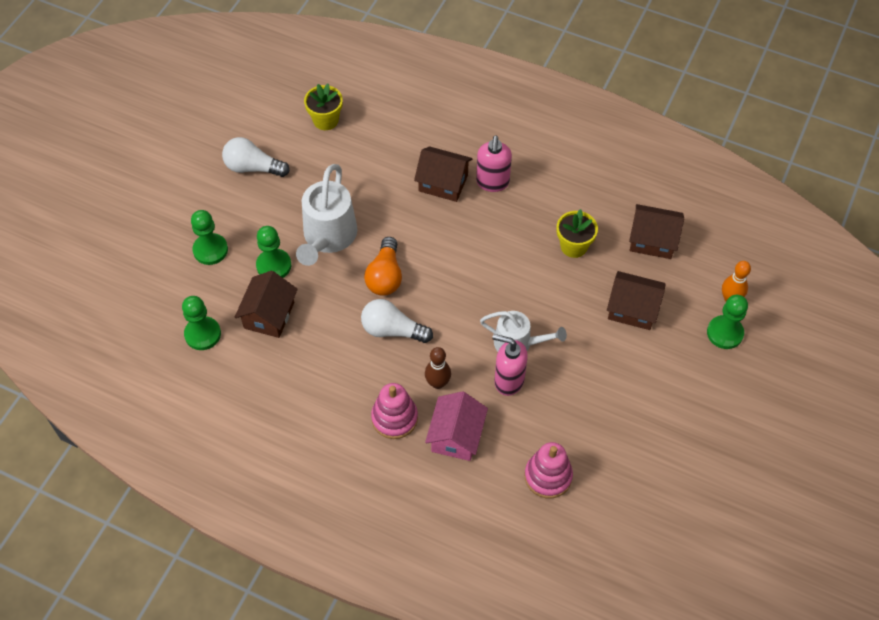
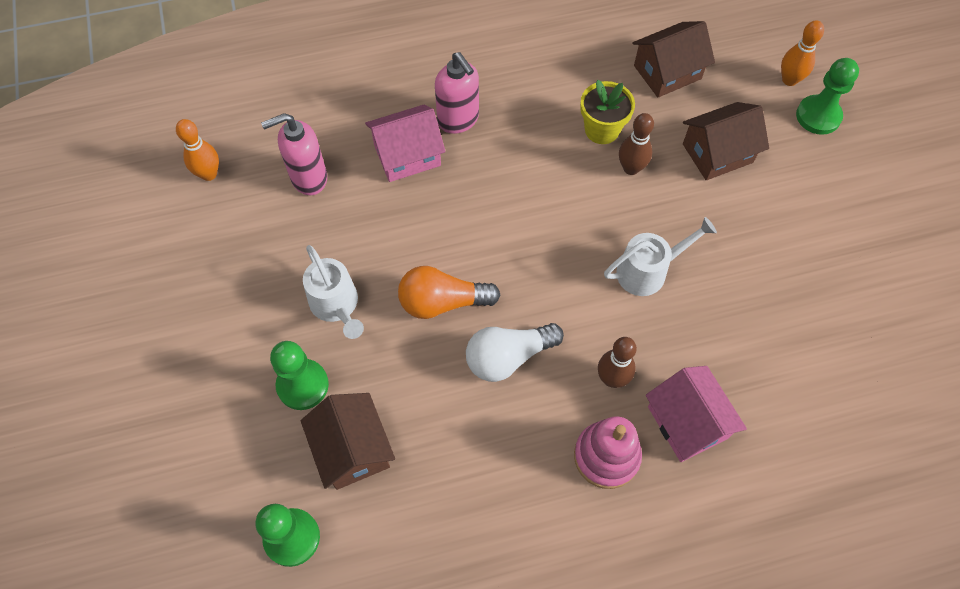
camera: 40 degrees left, 5 degrees up
green pawn [191,210,228,265] -> none
white light bulb [222,137,290,177] -> none
white watering can [296,164,358,266] -> white watering can [303,245,364,339], size x0.64
yellow flower pot [304,84,343,130] -> orange bowling pin [176,119,219,181]
orange light bulb [364,237,402,296] -> orange light bulb turned 120 degrees clockwise [398,266,500,319]
brown house [414,146,472,202] -> pink house [365,104,446,182]
pink soap dispenser [492,334,528,396] -> pink soap dispenser moved to [261,113,327,195]
pink stacking toy [525,442,573,498] -> none
none -> brown bowling pin [619,113,654,175]

